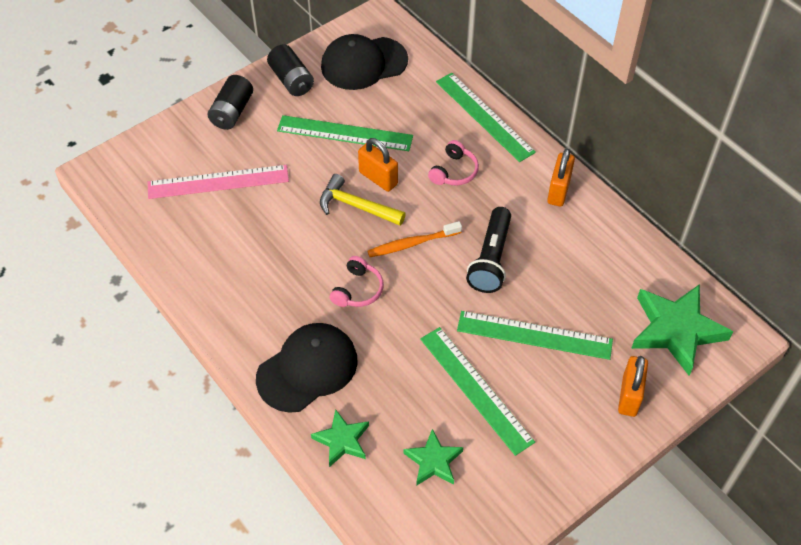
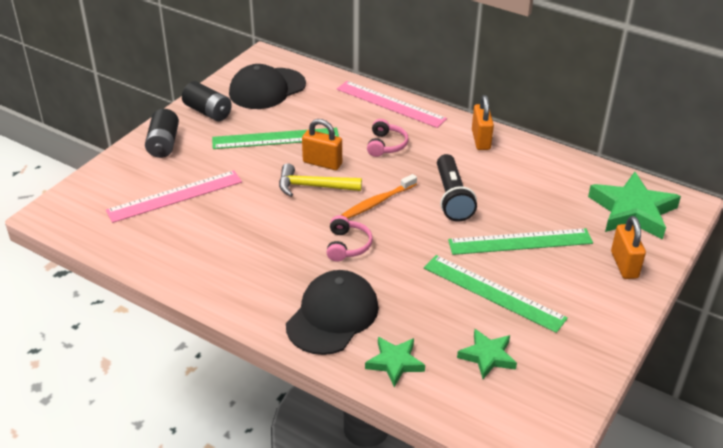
camera: 20 degrees left, 15 degrees down
green ruler [436,73,536,162] -> pink ruler [337,81,447,128]

